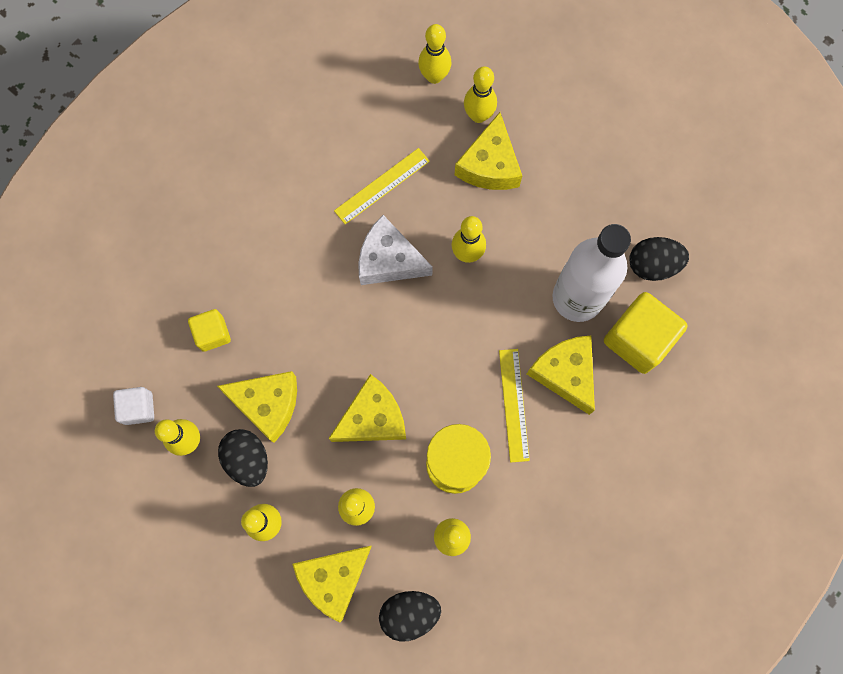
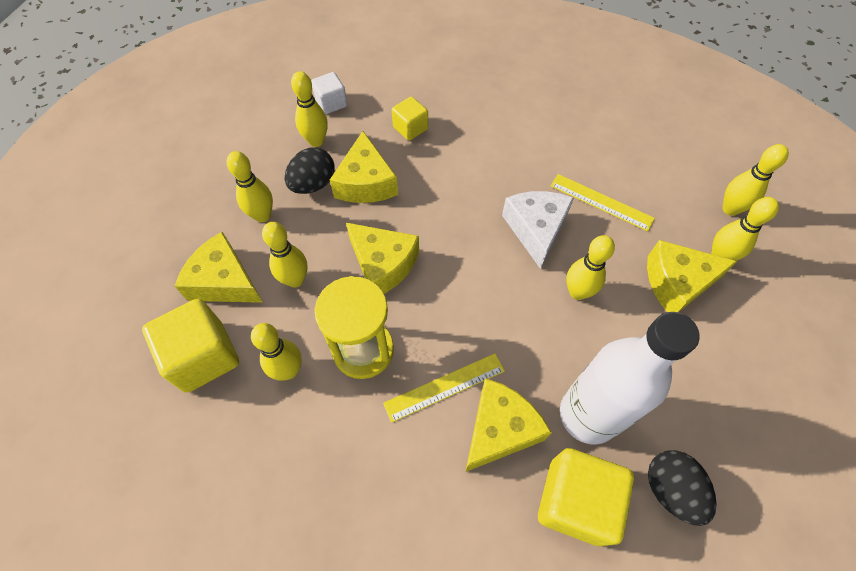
camera: 70 degrees right, 15 degrees down
black egg [379,591,441,641] -> yellow cube [142,299,239,393]

